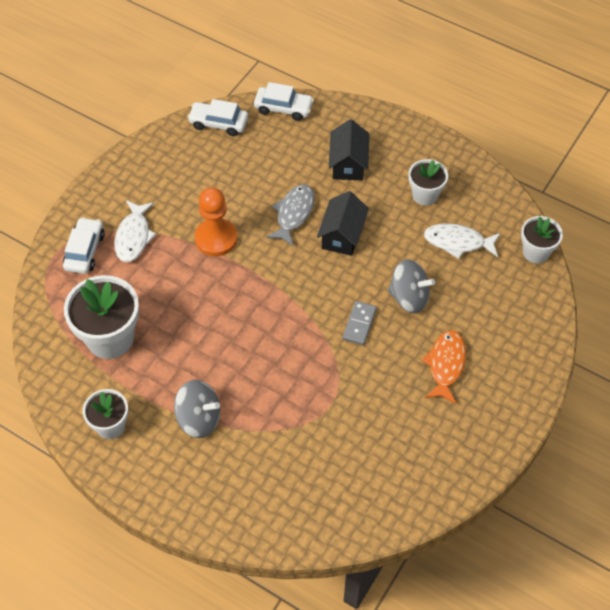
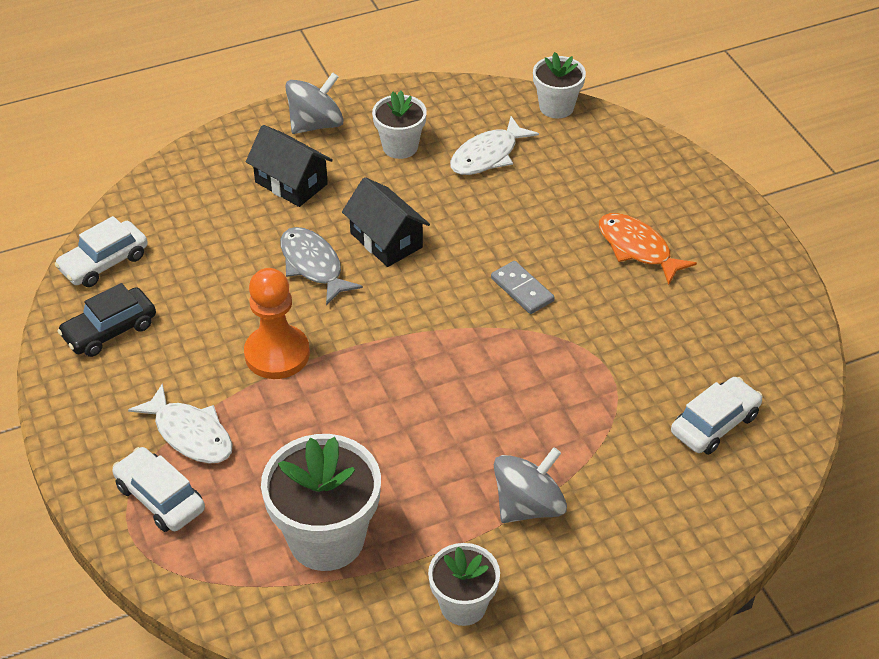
camera: 55 degrees left, 10 degrees down
white car [254,82,314,121] -> white car moved to [671,377,763,455]
grey spinning top [388,259,435,313] -> grey spinning top moved to [285,72,344,134]
none -> black car [57,283,156,357]

